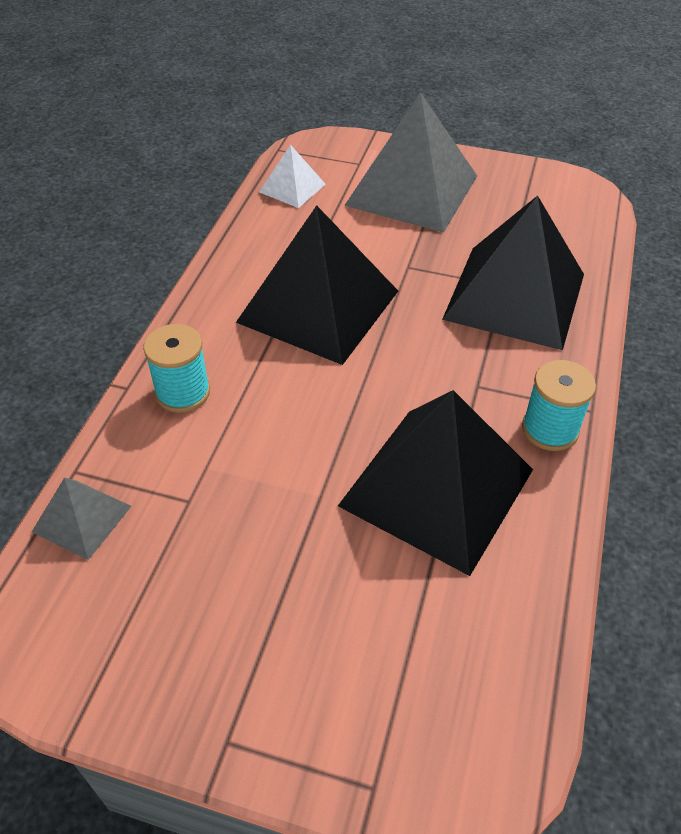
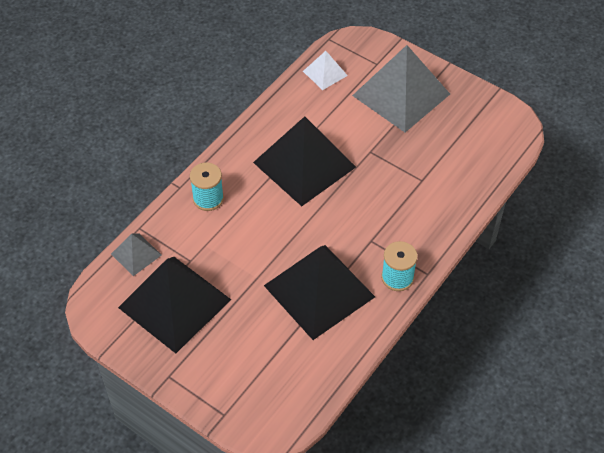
camera: 20 degrees right, 5 degrees up
black pyramid [442,195,584,350] -> black pyramid moved to [118,257,231,353]

